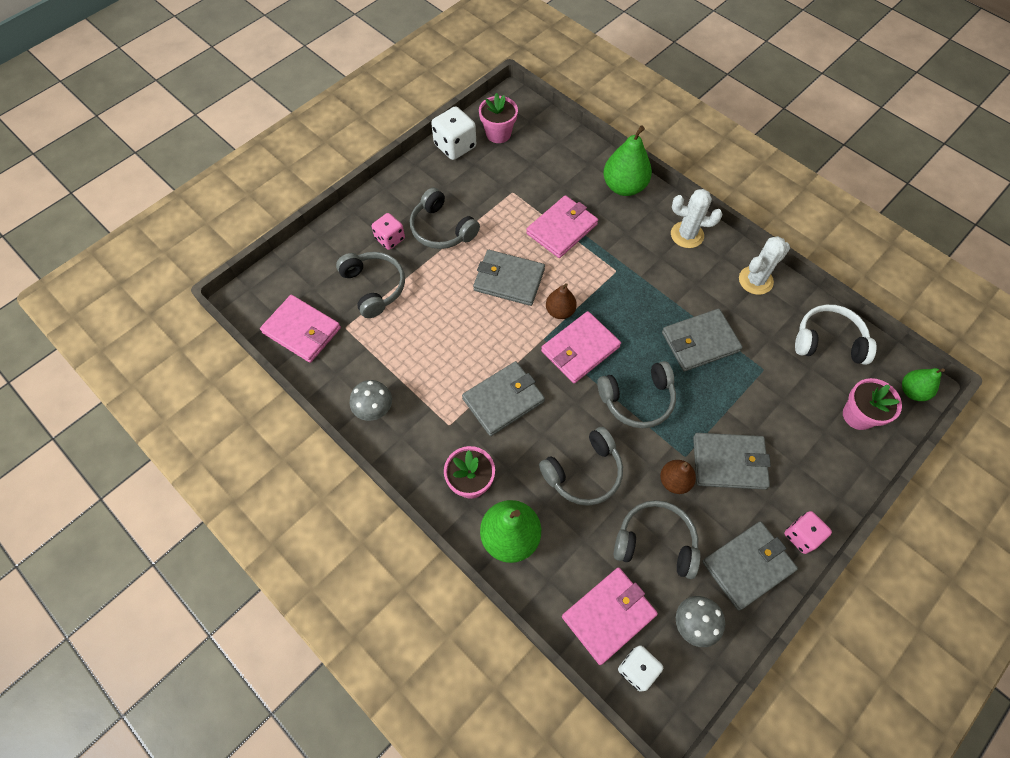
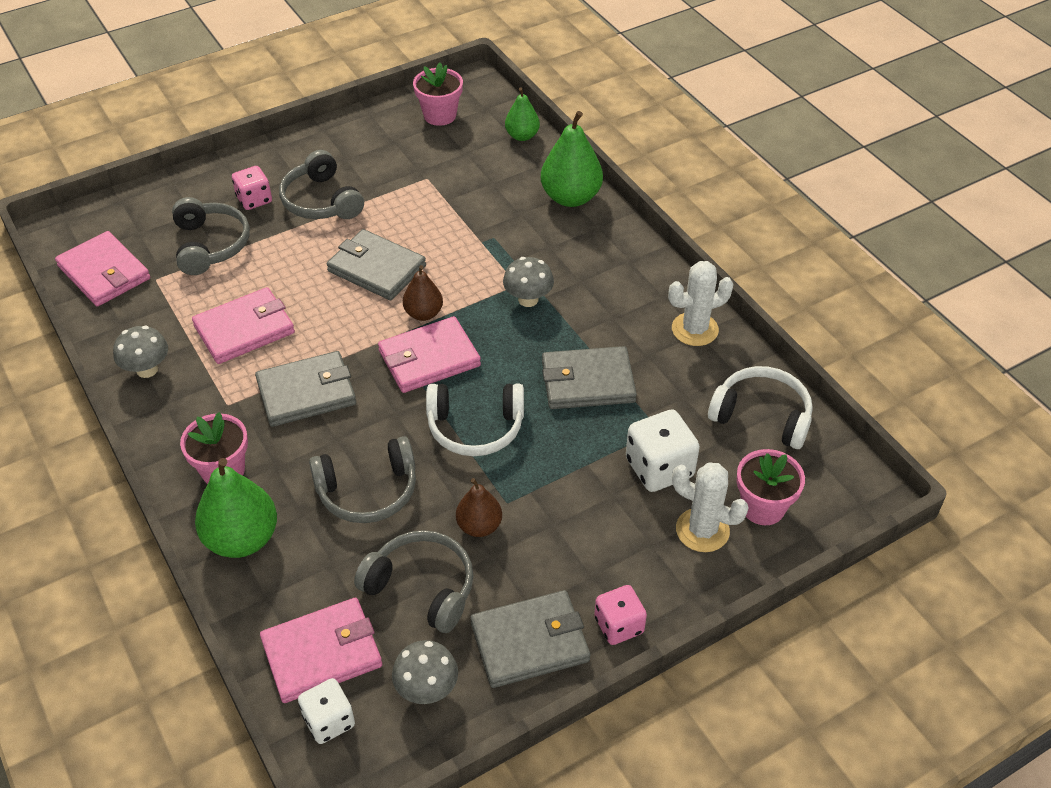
camera: 15 degrees right, 15 degrees down
white dice [431,106,476,160] -> white dice moved to [626,409,700,492]
pink wallet [526,195,598,258] -> pink wallet moved to [192,287,295,364]
grey headphones [597,361,676,428] -> white headphones [426,384,524,456]
white cactus [671,189,722,248] -> white cactus moved to [672,462,749,552]
grey wallet [693,433,771,490] -> none
green pear [902,368,945,401] -> green pear moved to [505,87,540,141]
none -> grey mushroom [503,257,554,307]

